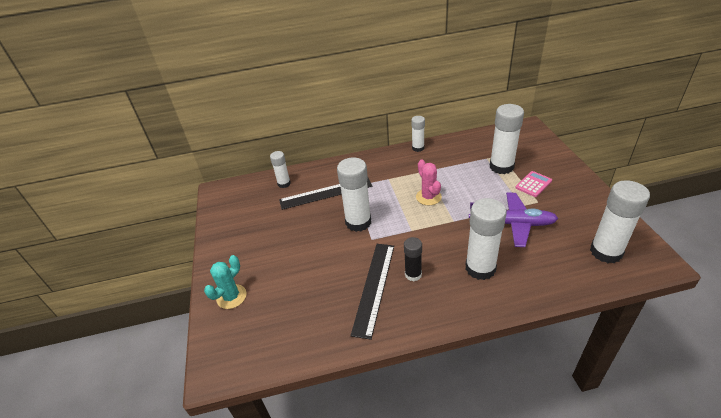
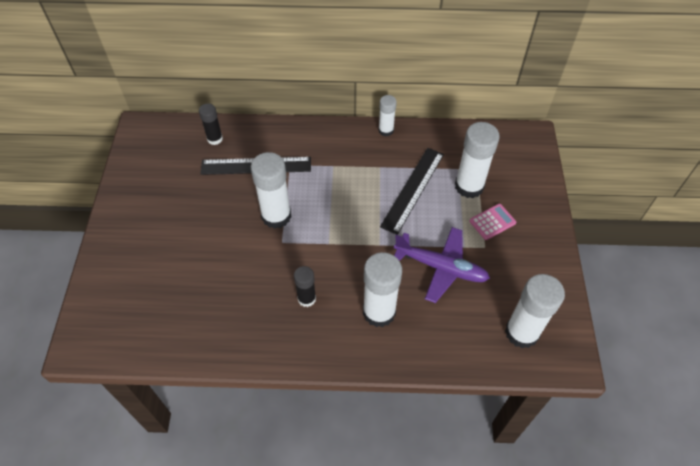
camera: 10 degrees right, 15 degrees up
turquoise cactus [204,255,246,309] -> none
white glue stick [270,151,291,188] -> black glue stick [199,103,223,145]
black ruler [350,244,394,340] -> black ruler moved to [380,148,444,235]
pink cactus [416,159,442,205] -> none

